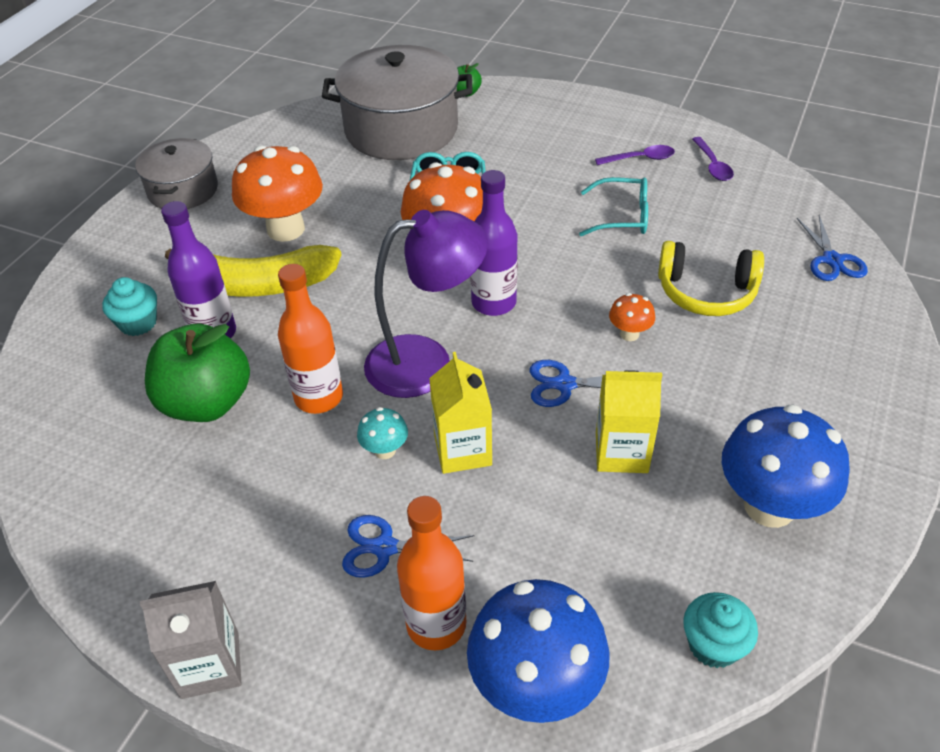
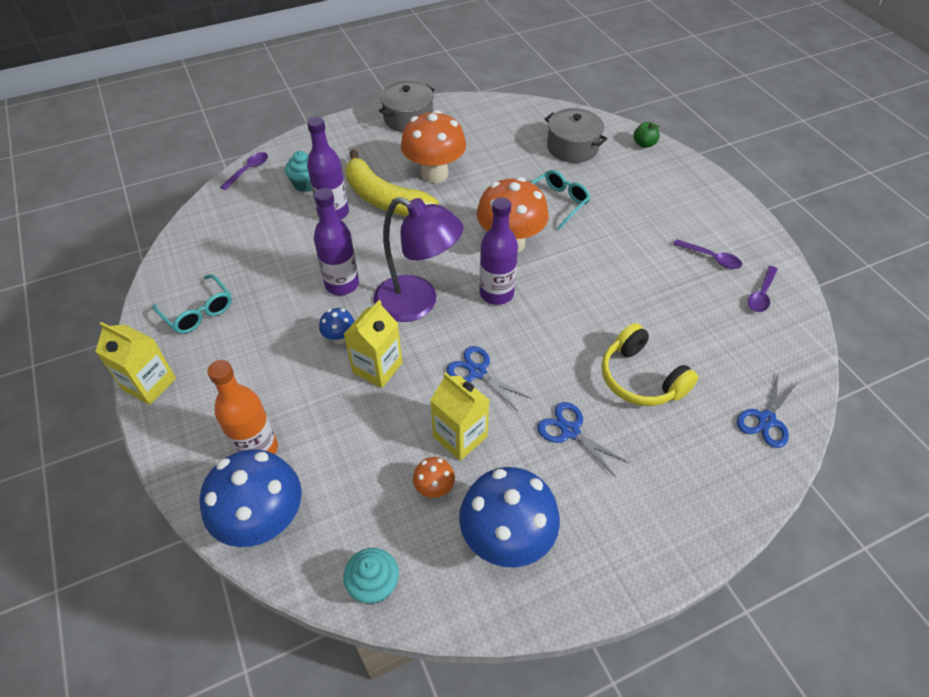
camera: 40 degrees right, 5 degrees up
grey carton [140,581,241,699] -> yellow carton [95,322,176,405]
green apple [145,323,250,422] -> none
orange bottle [278,264,343,414] -> purple bottle [314,188,359,295]
grey pot [322,45,473,160] -> grey pot [545,108,607,163], size x0.58
blue scissors [342,515,475,578] -> blue scissors moved to [537,402,629,477]
turquoise mushroom [357,407,408,459] -> blue mushroom [319,308,355,344]
turquoise glasses [579,177,648,236] -> turquoise glasses moved to [153,274,232,334]
orange mushroom [609,293,655,341] -> orange mushroom moved to [413,457,455,498]
none -> purple spoon [220,152,268,190]

